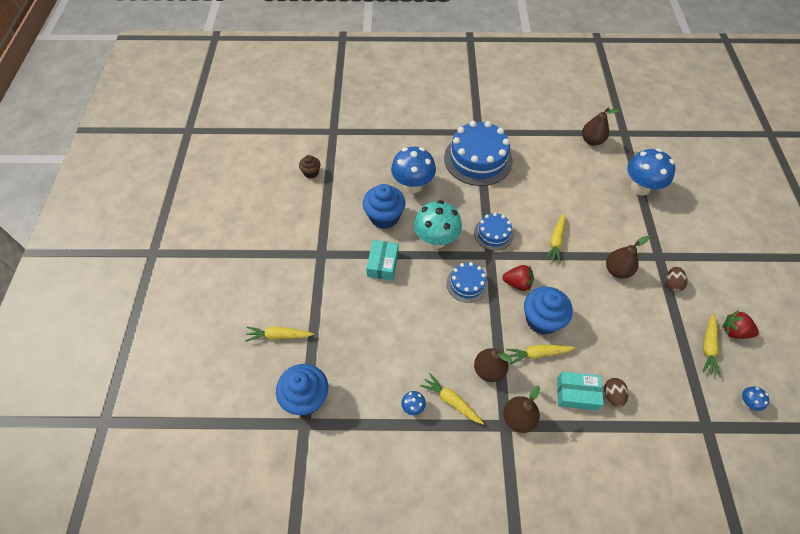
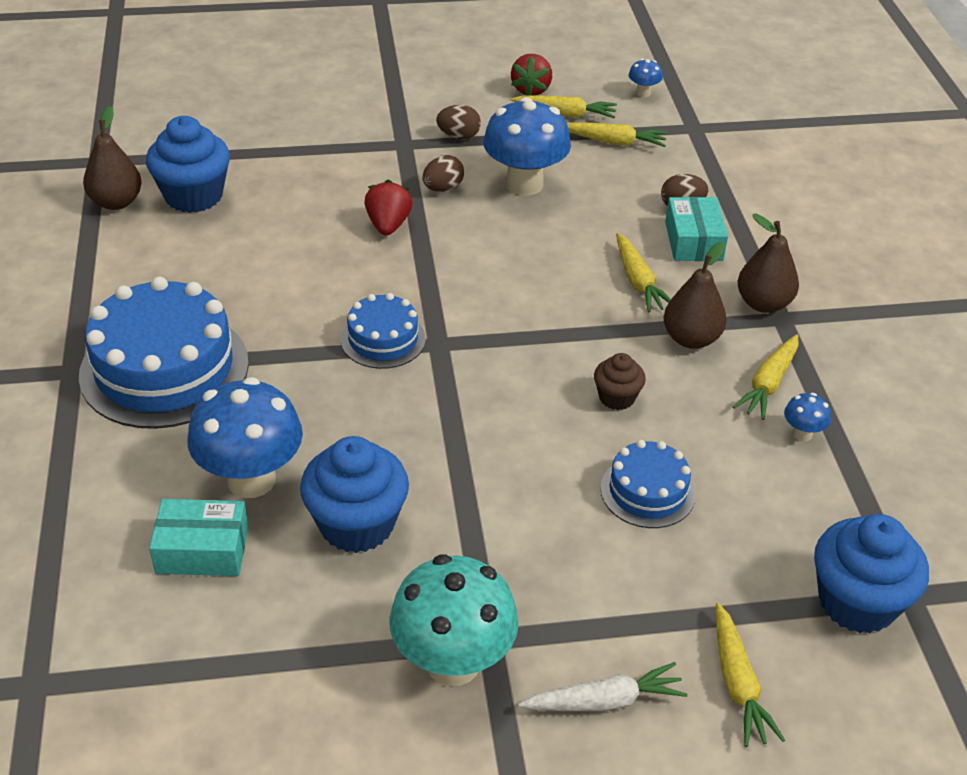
camera: 100 degrees left, 15 degrees down
brown cupcake [299,155,320,178] -> brown cupcake moved to [594,353,646,410]
turquoise box [366,240,398,280] -> turquoise box moved to [149,499,248,576]
turquoise mushroom [414,200,462,249] -> turquoise mushroom moved to [389,554,519,686]
blue cake [447,262,488,303] -> blue cake moved to [600,440,696,528]
red strawberry [502,265,534,291] -> red strawberry moved to [364,180,412,235]
blue cupcake [524,287,573,335] -> blue cupcake moved to [146,116,230,213]
yellow carrot [545,213,566,264] -> yellow carrot moved to [567,122,667,147]
brown pear [606,236,649,278] -> brown egg [423,155,464,192]
blue mushroom [627,149,676,196] -> blue mushroom moved to [483,97,571,196]
none -> white carrot [518,662,688,711]

